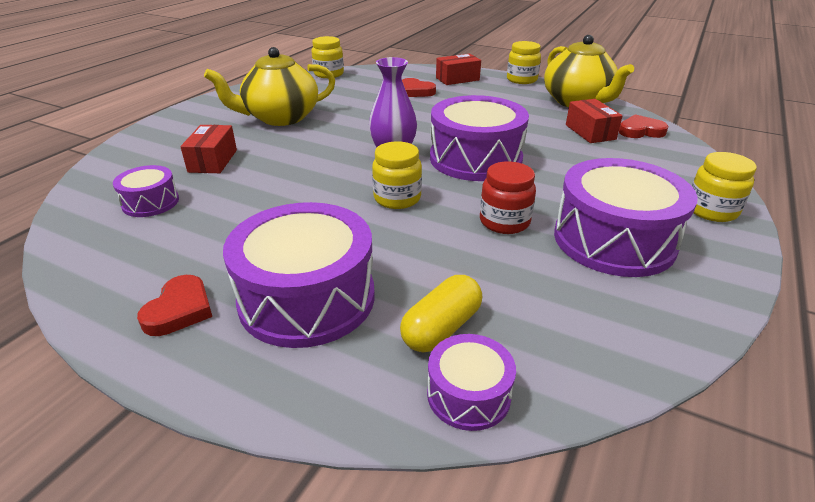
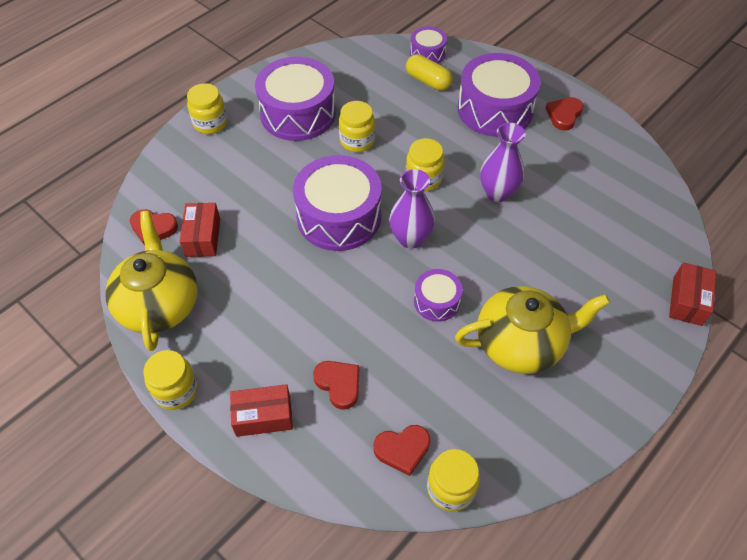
camera: 165 degrees left, 20 degrees up
purple drum [113,165,179,217] -> purple drum moved to [414,269,463,322]
red box [180,125,237,173] -> red box moved to [669,262,716,326]
yellow capsule [400,275,482,353] -> yellow capsule turned 75 degrees clockwise [406,54,453,91]
red jar [480,162,536,234] -> yellow jar [339,101,375,152]
none -> red heart [374,425,430,476]
none -> purple vase [480,123,526,202]

